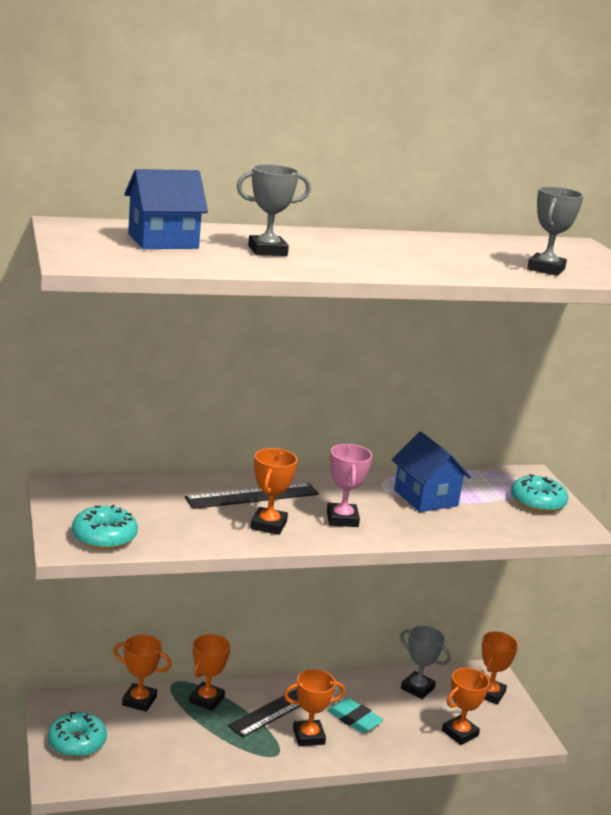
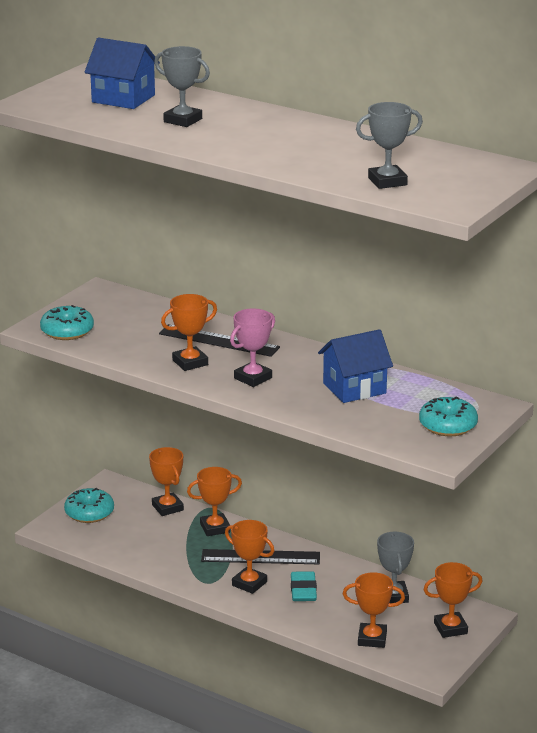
camera: 50 degrees right, 5 degrees up
blue house [392,432,471,512] -> blue house turned 45 degrees clockwise [318,329,393,403]

